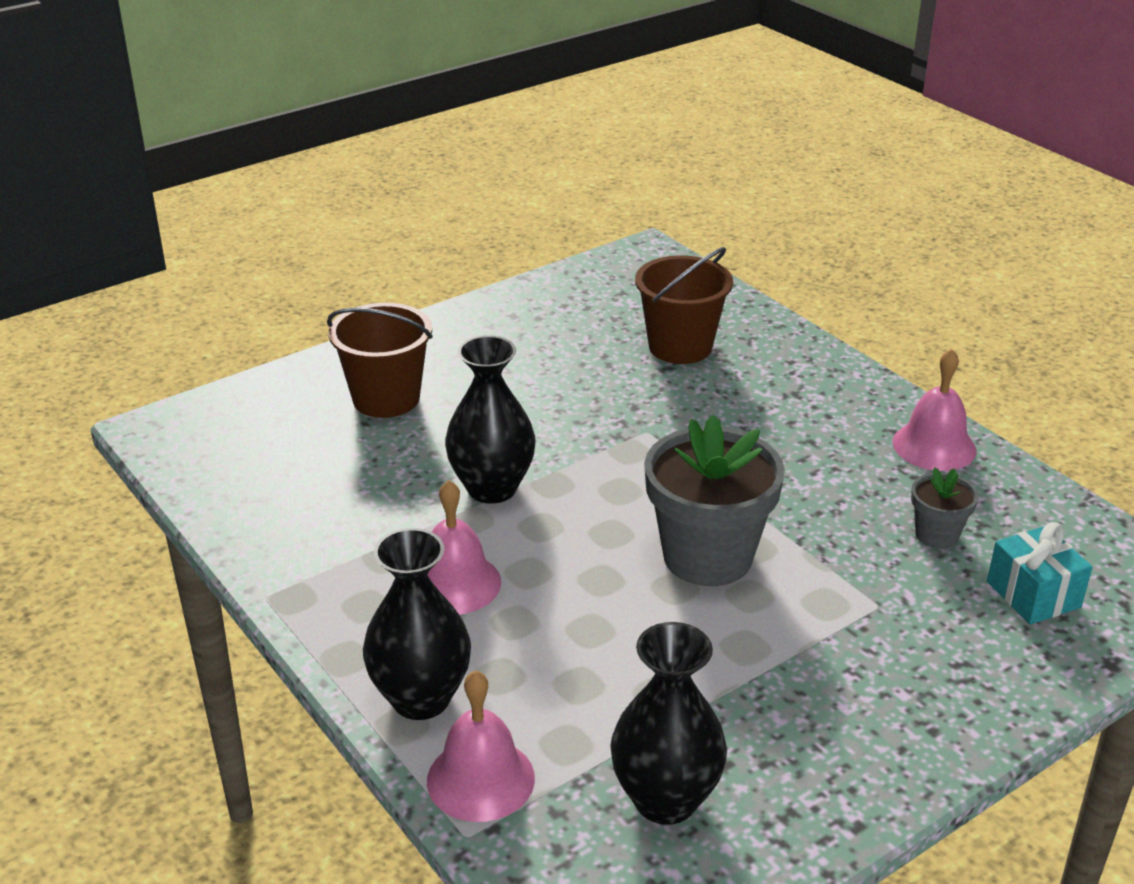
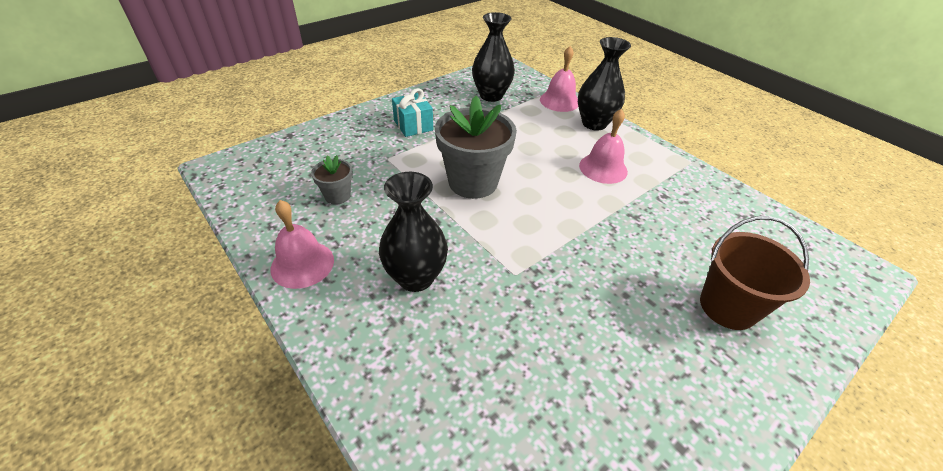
camera: 175 degrees right, 10 degrees up
black vase [445,335,536,504] -> black vase moved to [379,172,448,292]
brown bucket [635,247,733,364] -> none
turquoise gift [987,522,1092,624] -> turquoise gift moved to [392,88,433,137]

